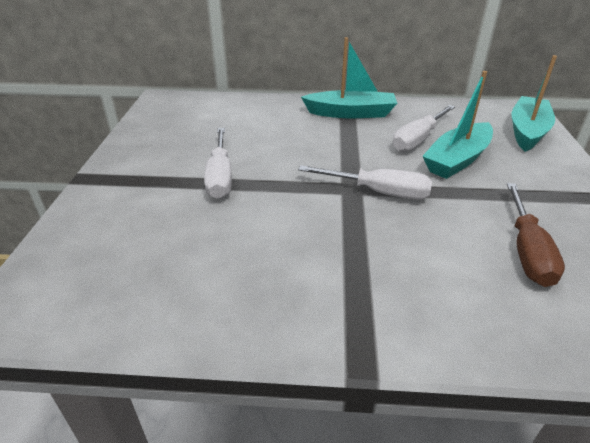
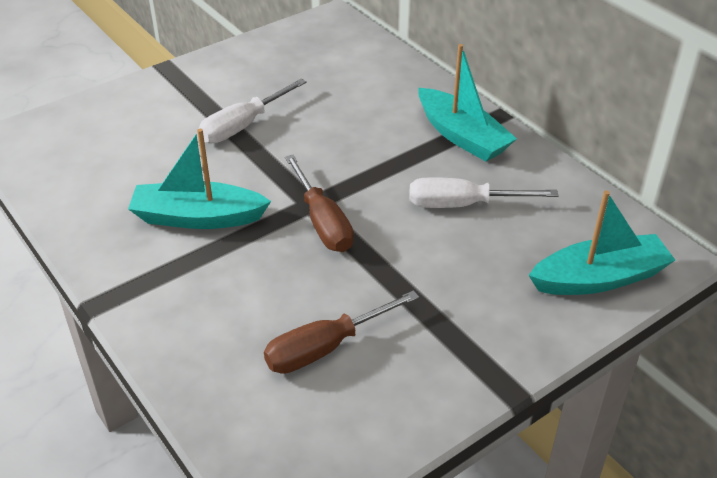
camera: 50 degrees right, 5 degrees up
white screwdriver [298,165,432,200] -> brown screwdriver [285,155,354,252]
turquoise boat [422,71,493,179] -> turquoise boat moved to [128,129,271,229]

